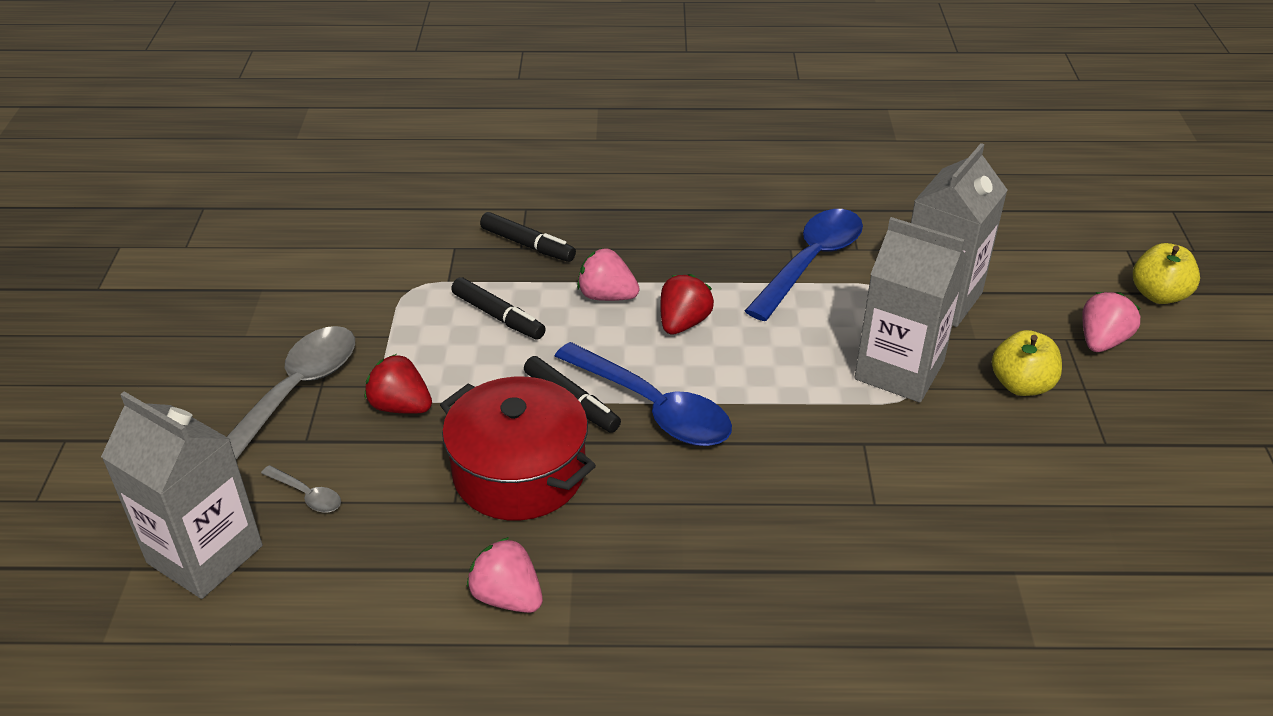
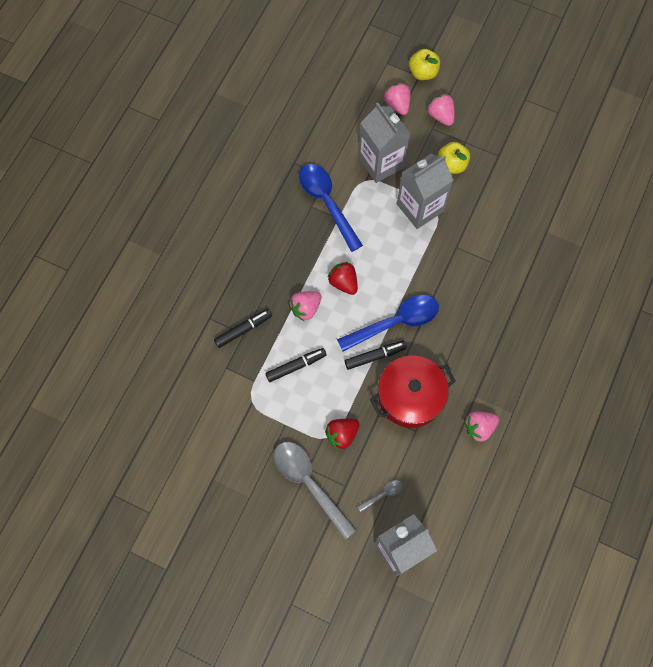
camera: 65 degrees left, 30 degrees up
none -> pink strawberry [384,83,410,115]

